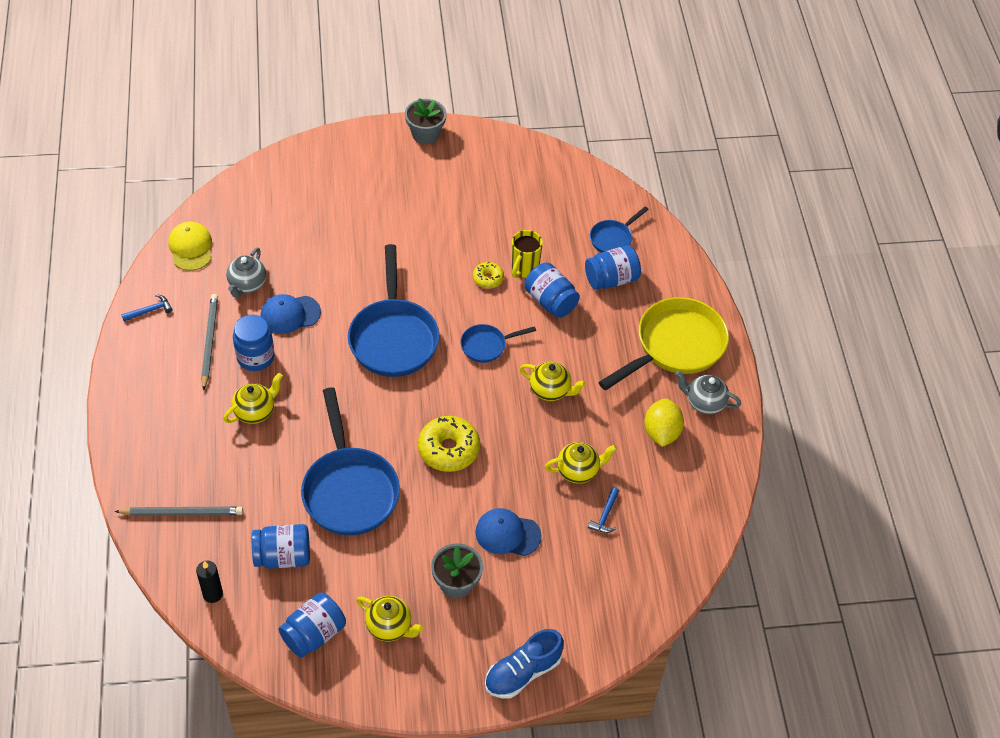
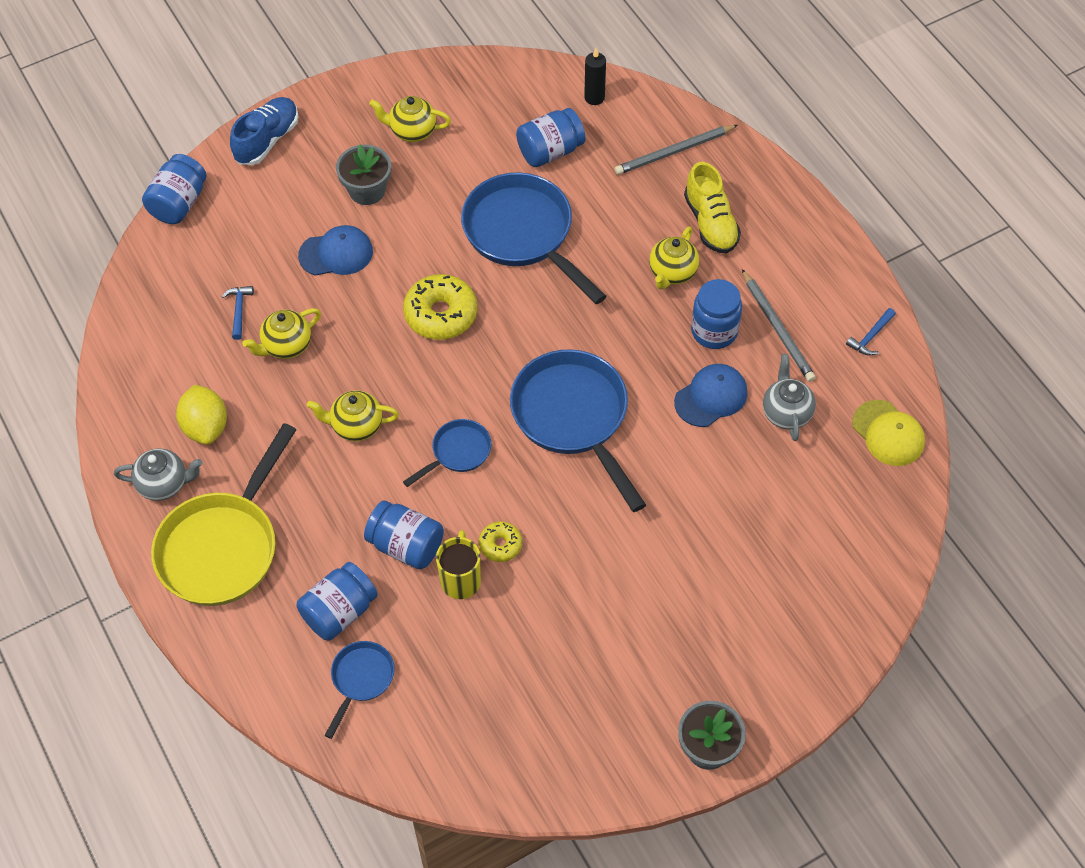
camera: 160 degrees right, 5 degrees up
blue jar [279,592,346,658] -> blue jar moved to [142,154,207,224]
none -> yellow shoe [684,162,741,253]

